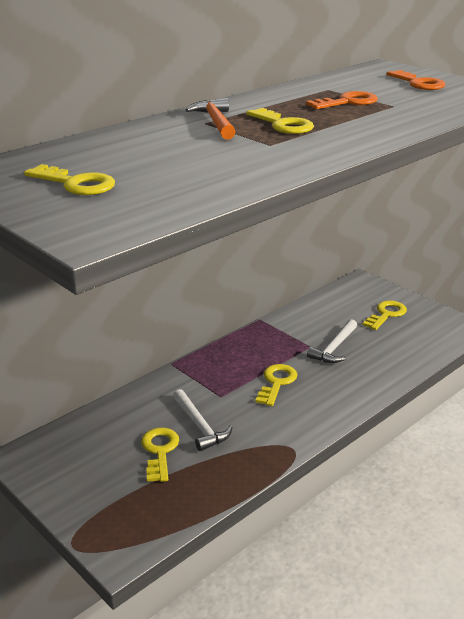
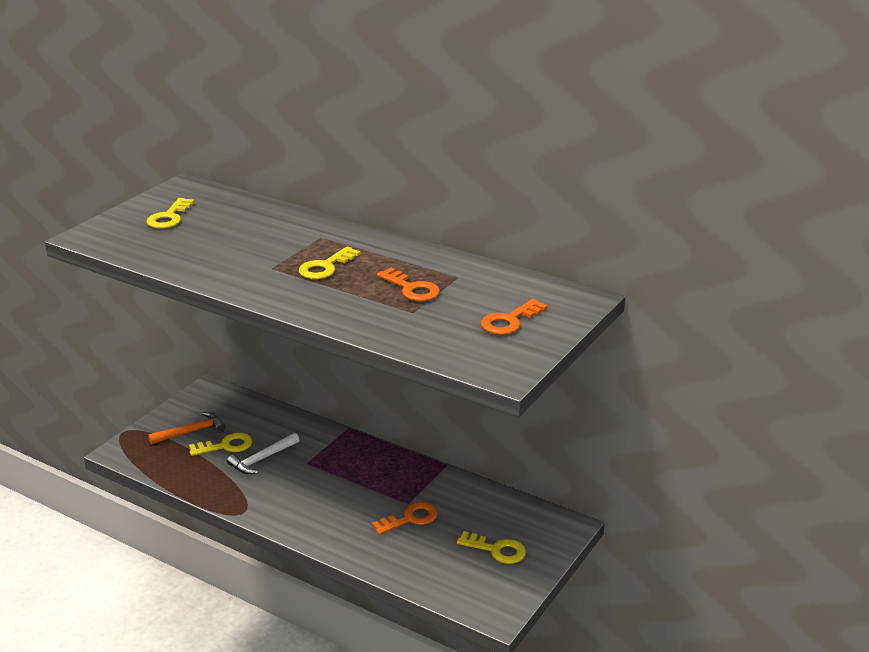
camera: 75 degrees right, 0 degrees up
orange hammer [185,98,235,140] -> orange hammer moved to [148,412,225,444]
yellow key [255,364,297,406] -> none
white hammer [307,319,357,363] -> orange key [372,502,438,535]

